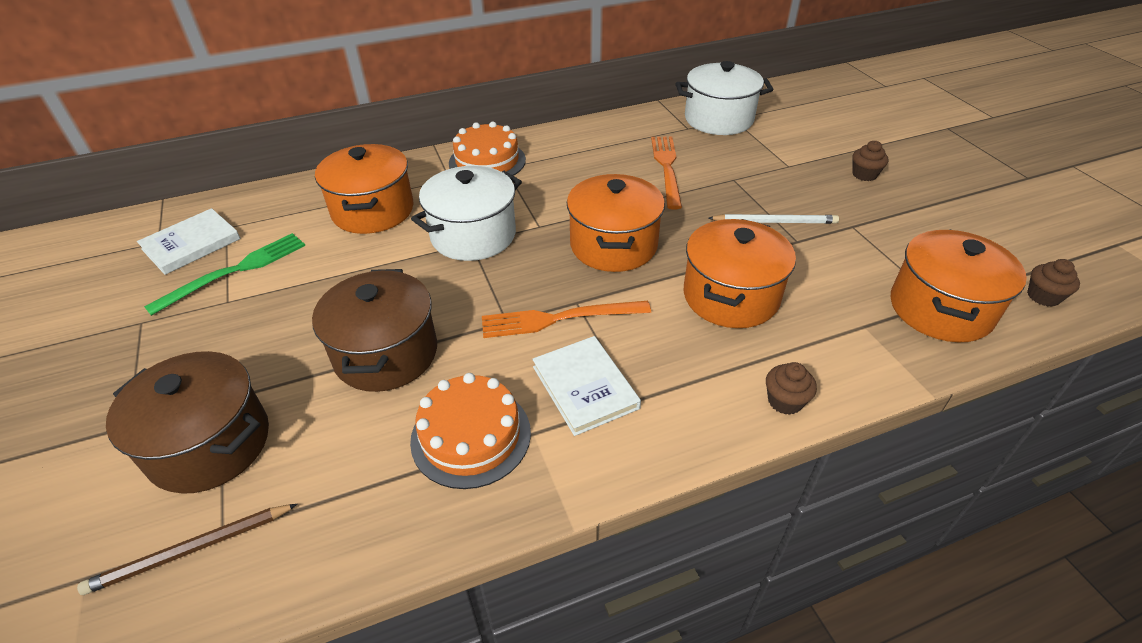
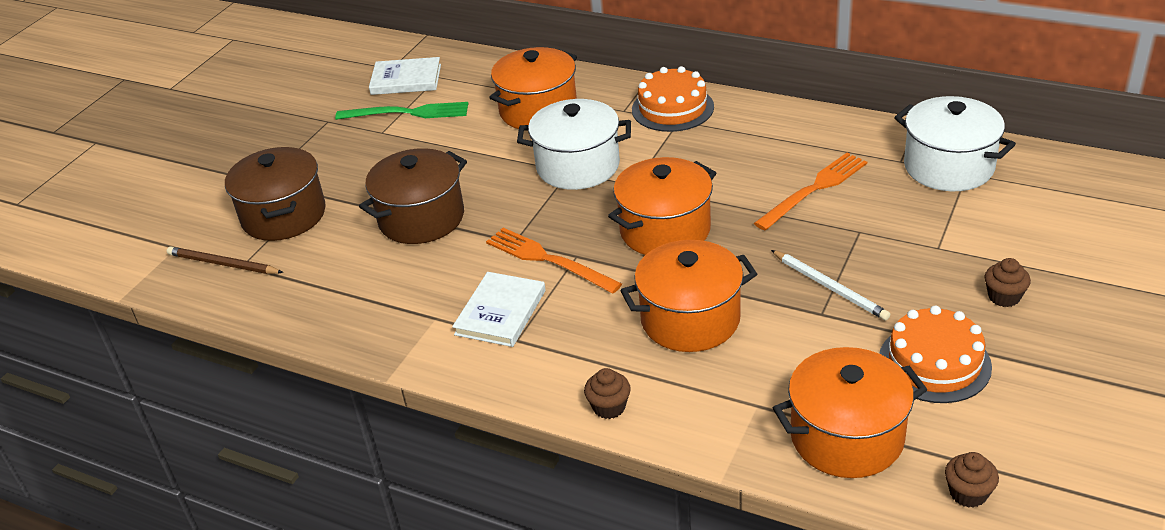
camera: 50 degrees right, 5 degrees down
orange cake [410,373,531,489] -> orange cake moved to [879,305,992,403]

